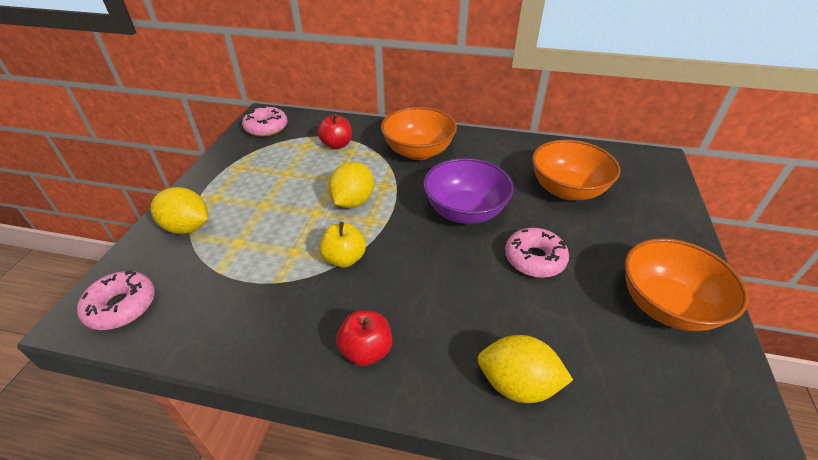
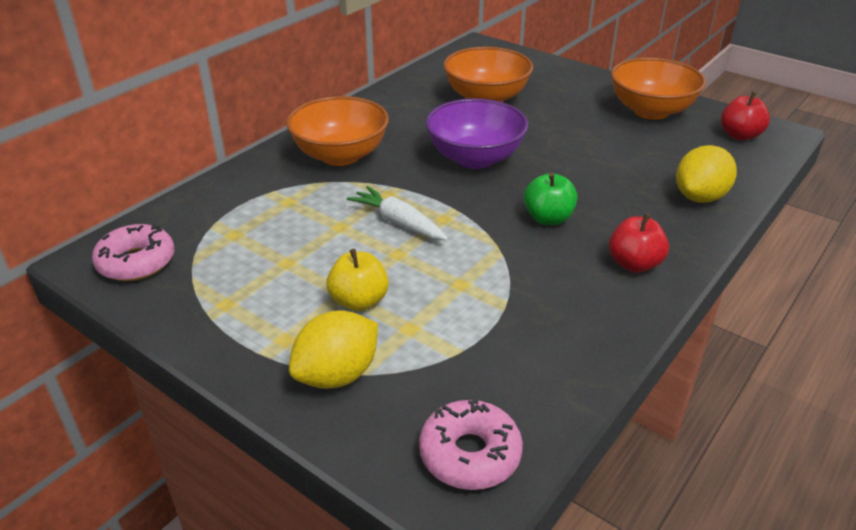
camera: 65 degrees left, 5 degrees down
red apple [318,114,352,149] -> red apple moved to [721,92,770,140]
yellow apple [319,222,366,268] -> yellow apple moved to [326,249,389,311]
yellow lemon [328,162,374,208] -> white carrot [347,186,448,240]
pink donut [505,228,569,278] -> none
none -> green apple [524,172,577,225]

